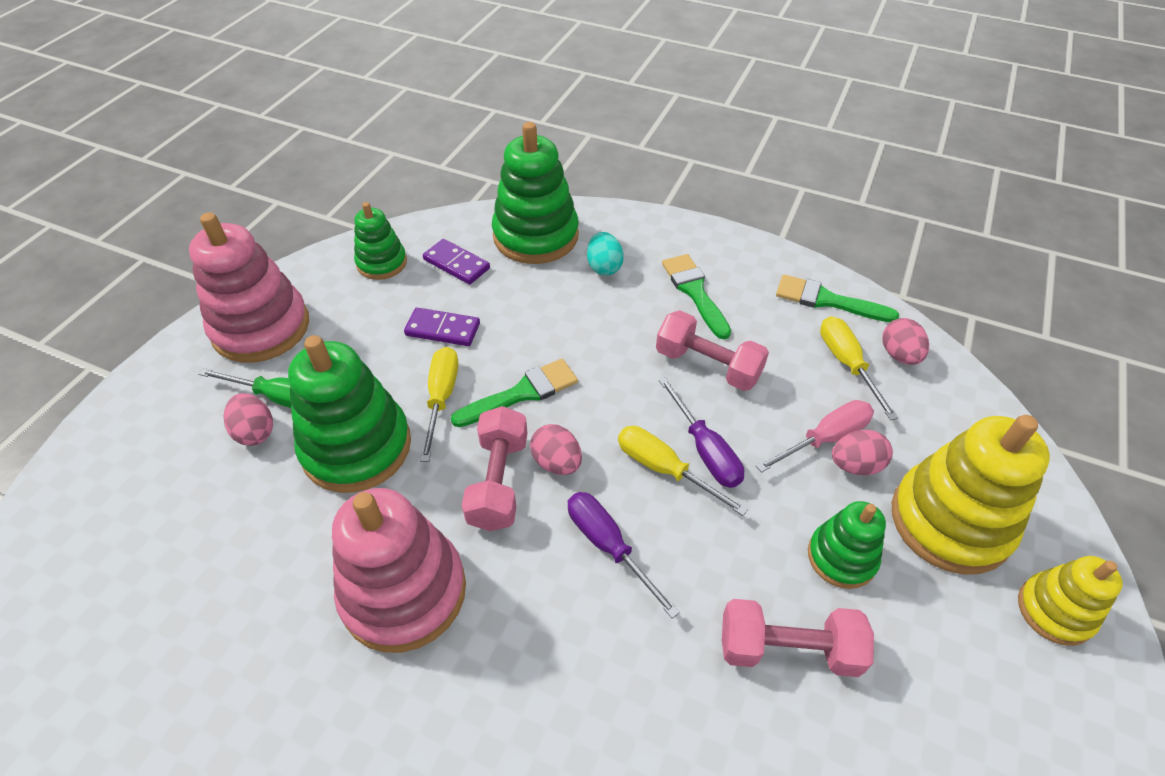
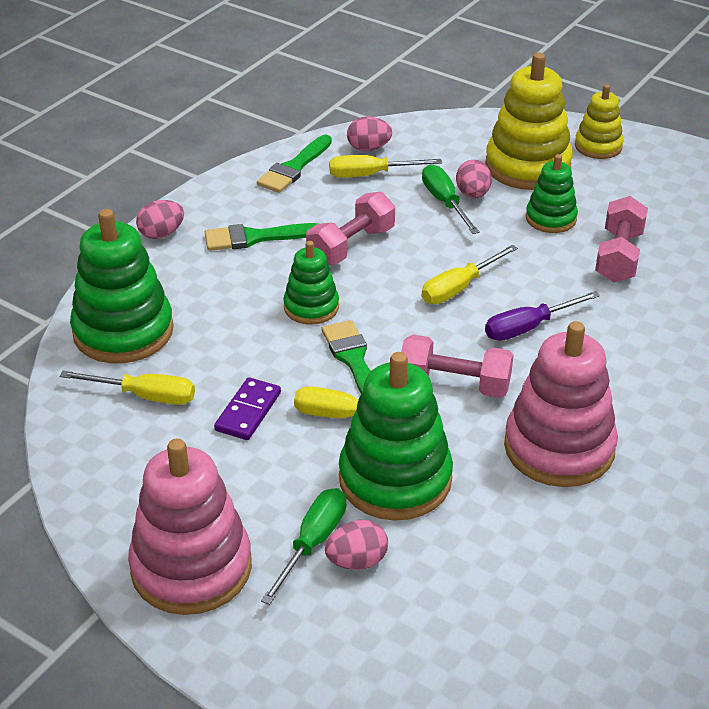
camera: 80 degrees left, 10 degrees down
green stacking toy [354,202,407,280] -> green stacking toy moved to [283,241,339,325]
purple domino [423,239,490,285] -> yellow screwdriver [60,371,195,405]
pink egg [530,424,582,475] -> pink egg moved to [136,200,184,239]
turquoise egg [587,232,624,276] -> none
purple screwdriver [659,377,744,488] -> none
pink screwdriver [756,400,874,473] -> green screwdriver [422,164,480,234]

